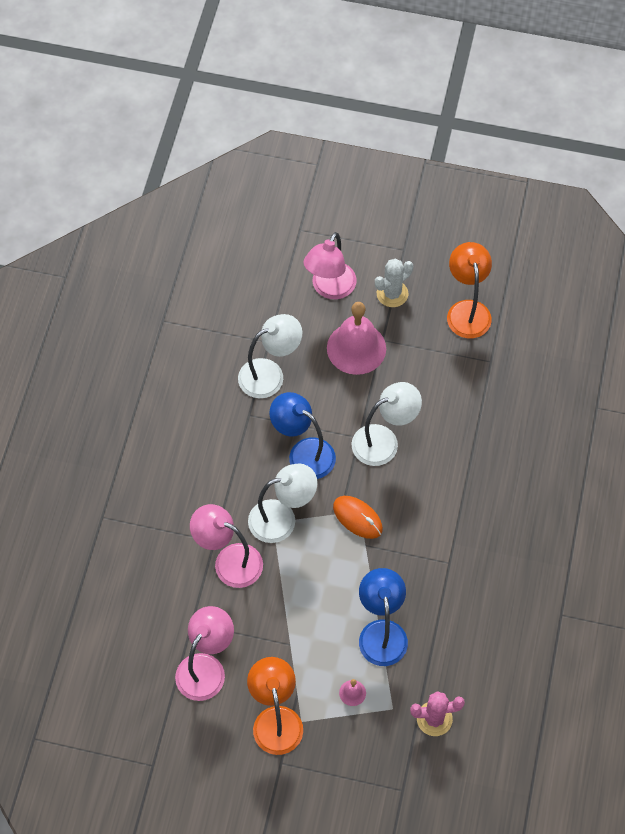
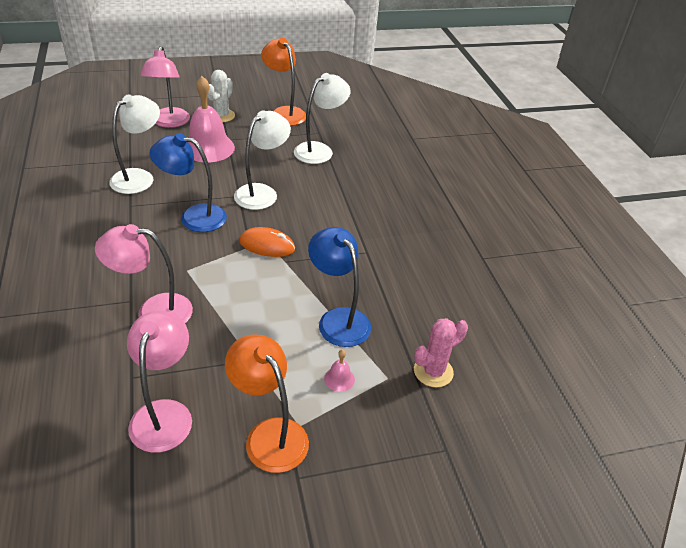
camera: 30 degrees left, 20 degrees down
white lamp [248,464,317,543] -> white lamp moved to [294,73,351,164]

